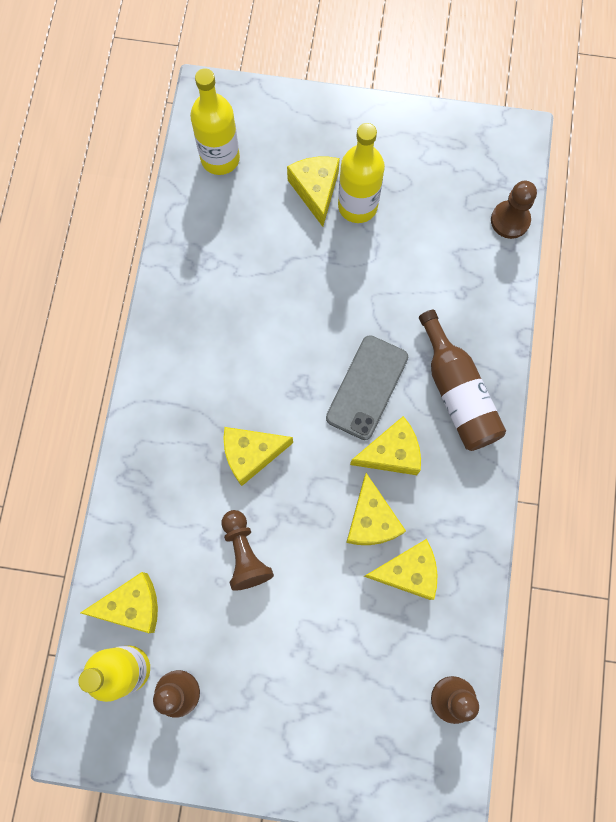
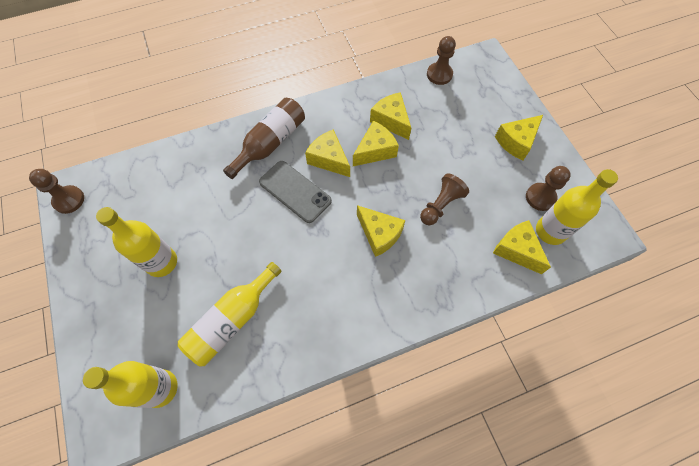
camera: 120 degrees left, 10 degrees down
yellow cheese [287,157,340,227] -> yellow cheese moved to [495,115,543,160]
grey phone [326,335,408,440] -> grey phone turned 45 degrees clockwise [259,161,332,223]
brown pawn [491,181,537,239] -> brown pawn moved to [29,169,84,214]
none -> yellow bottle [178,262,282,366]

